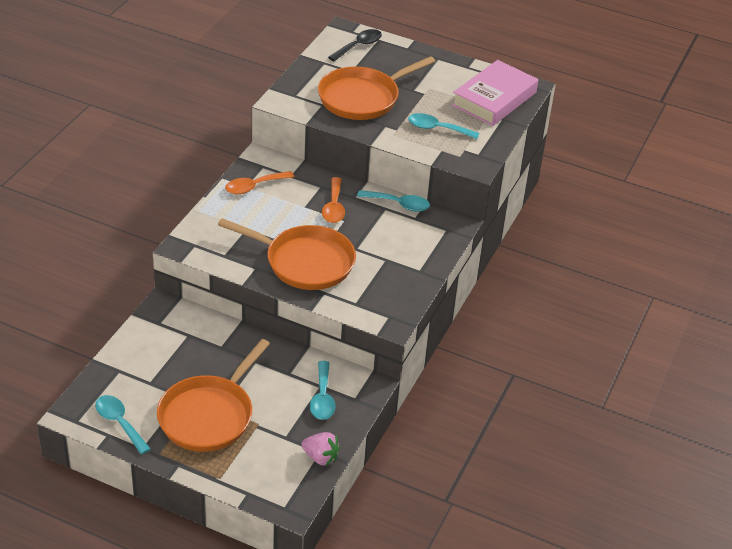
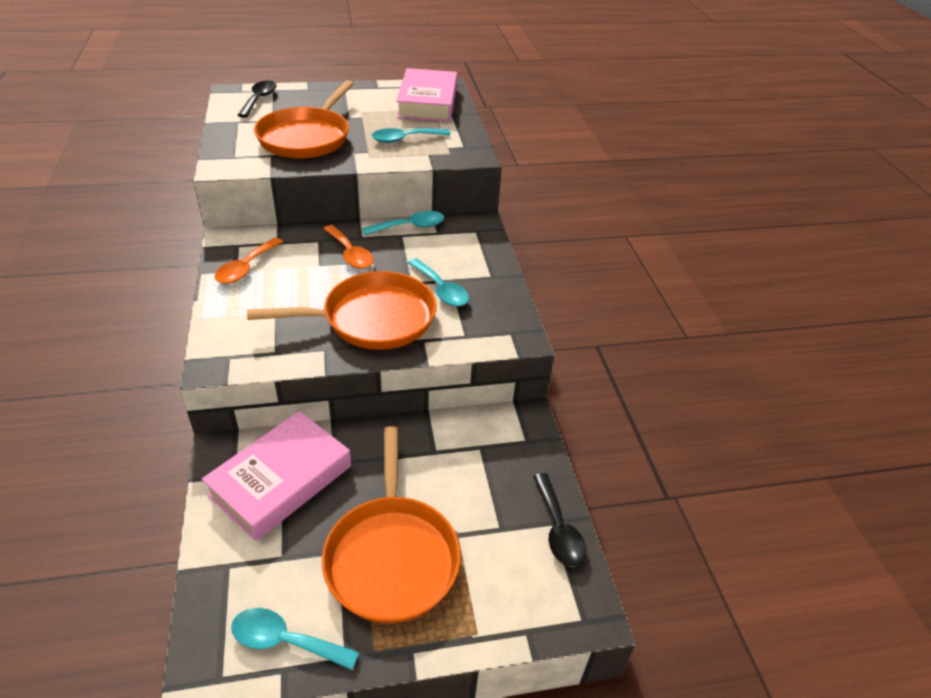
camera: 35 degrees left, 0 degrees up
pink strawberry [301,432,340,466] -> black spoon [533,473,587,567]
turquoise spoon [310,361,336,420] -> turquoise spoon moved to [408,258,469,306]
none -> pink book [202,411,351,541]

